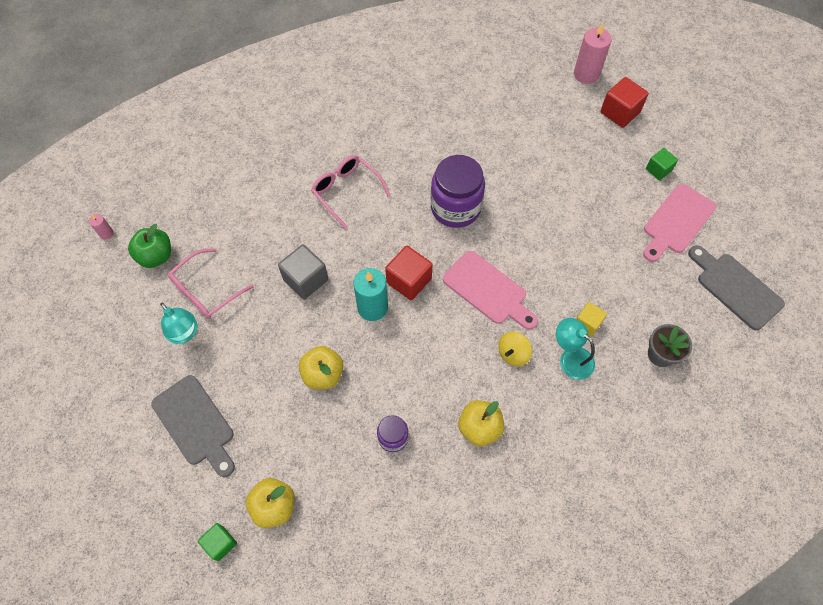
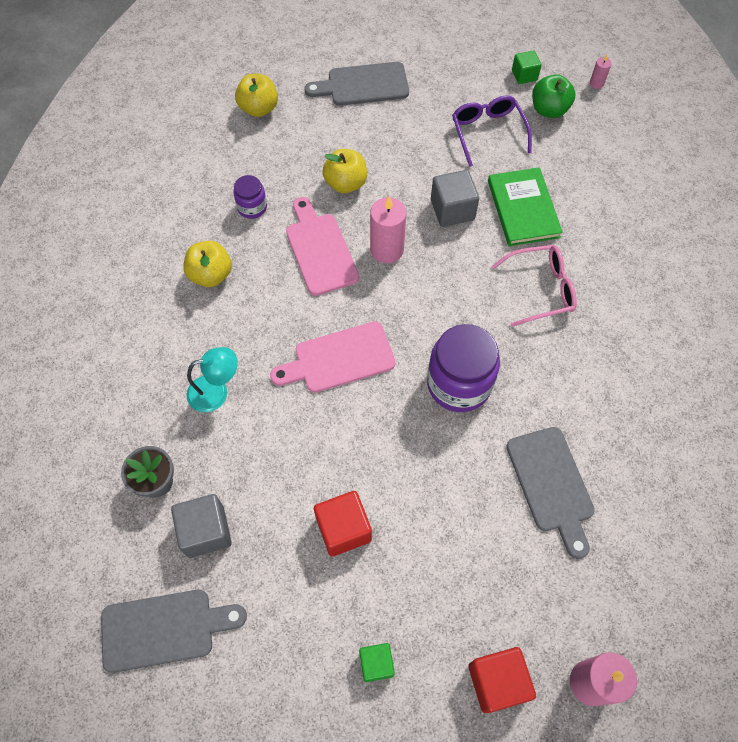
camera: 120 degrees right, 0 degrees up
turquoise lamp [160,303,198,344] -> none
pink glasses [168,248,254,319] -> purple glasses [452,95,532,167]
green cube [198,523,237,561] -> green cube moved to [512,50,542,84]
turquoise candle [353,268,388,321] -> pink candle [370,197,406,263]
red cube [385,246,433,300] -> red cube moved to [314,491,372,557]
yellow spinning top [499,331,532,366] -> none
yellow cube [577,302,607,337] -> none
pink cutting board [643,184,716,262] -> pink cutting board moved to [286,197,359,296]
none -> grey cube [171,494,232,558]
none -> green book [488,167,563,246]
none -> grey cutting board [506,427,595,559]

